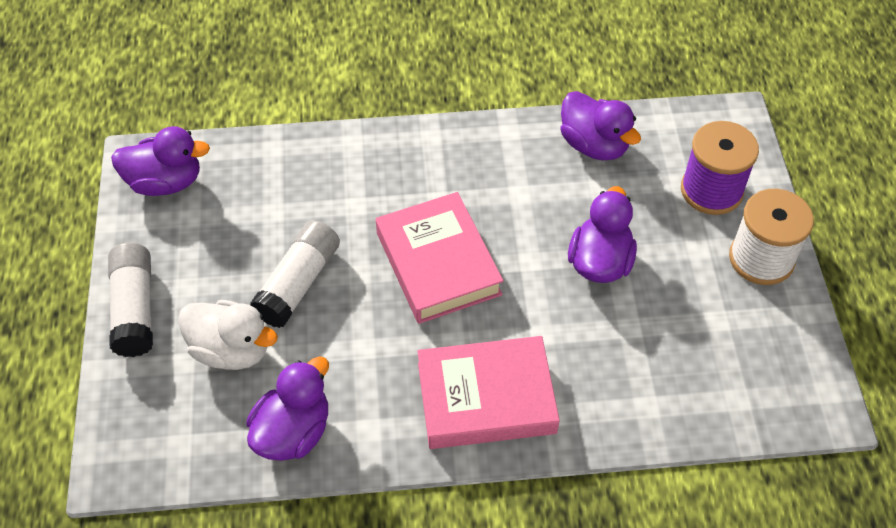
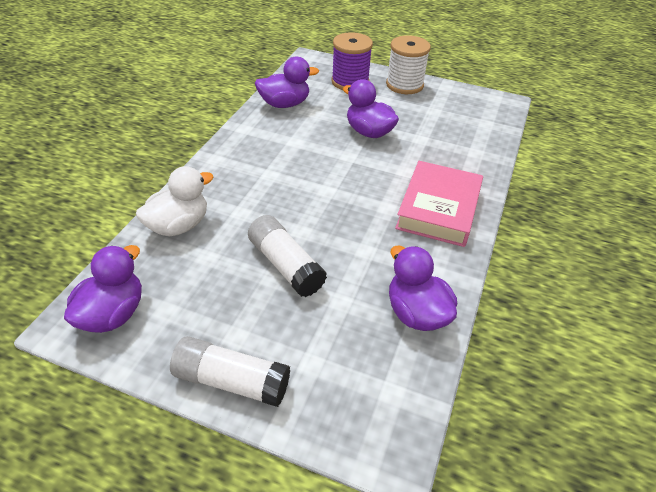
camera: 65 degrees left, 10 degrees down
white duck [178,300,278,370] -> white duck moved to [136,166,213,236]
pink book [376,192,504,324] -> none

